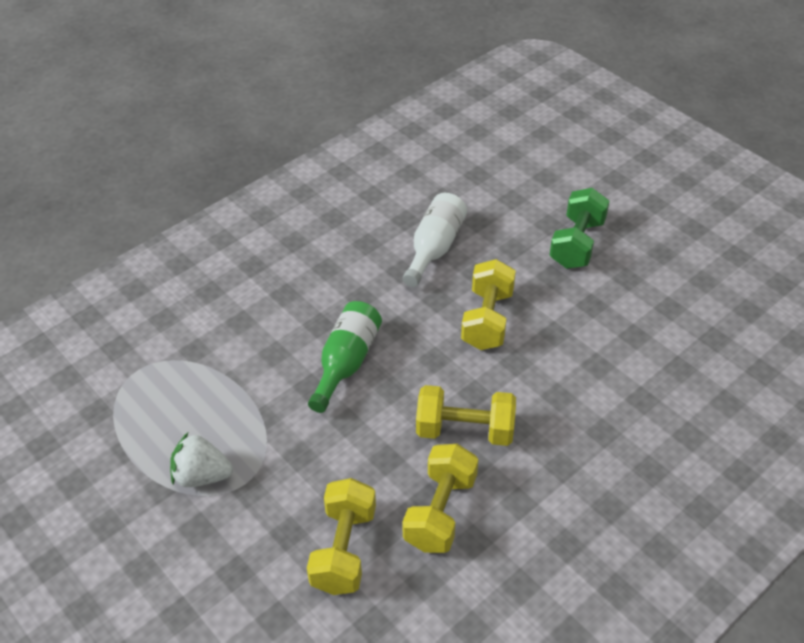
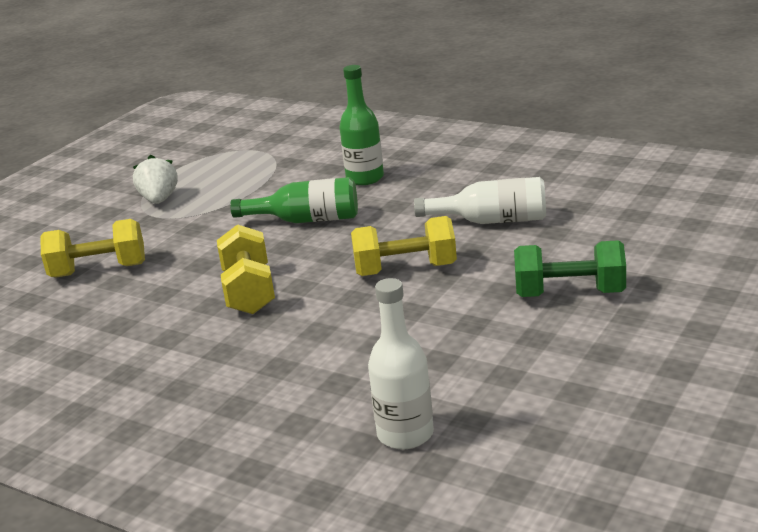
camera: 75 degrees right, 20 degrees down
yellow dumbbell [402,444,478,553] -> none
none -> green bottle [339,65,384,185]
none -> white bottle [368,278,434,450]

